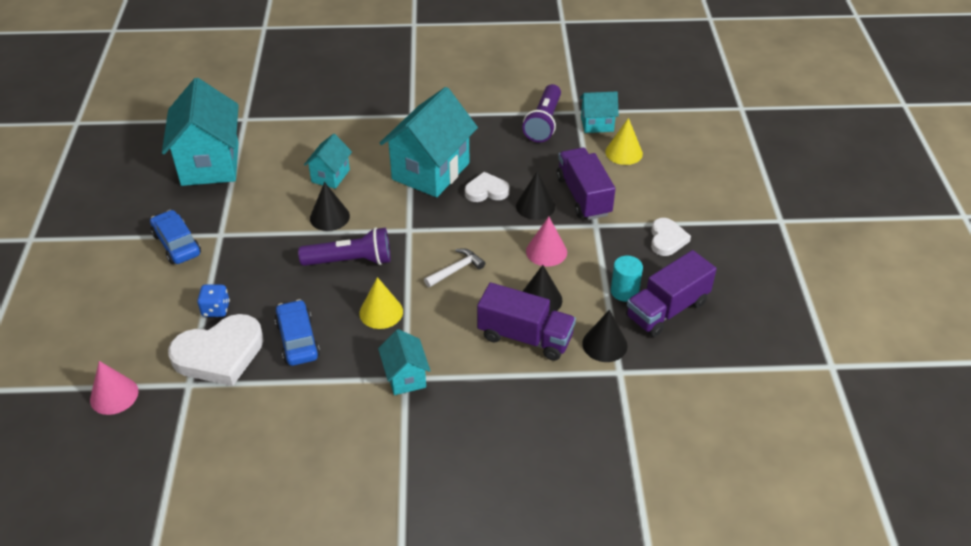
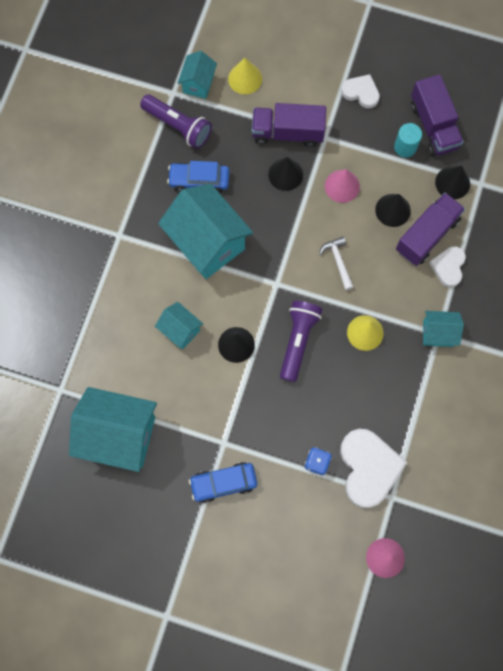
camera: 70 degrees left, 30 degrees up
blue car [275,299,320,366] -> blue car moved to [167,161,229,193]
white heart [465,172,510,202] -> white heart moved to [429,246,466,287]

